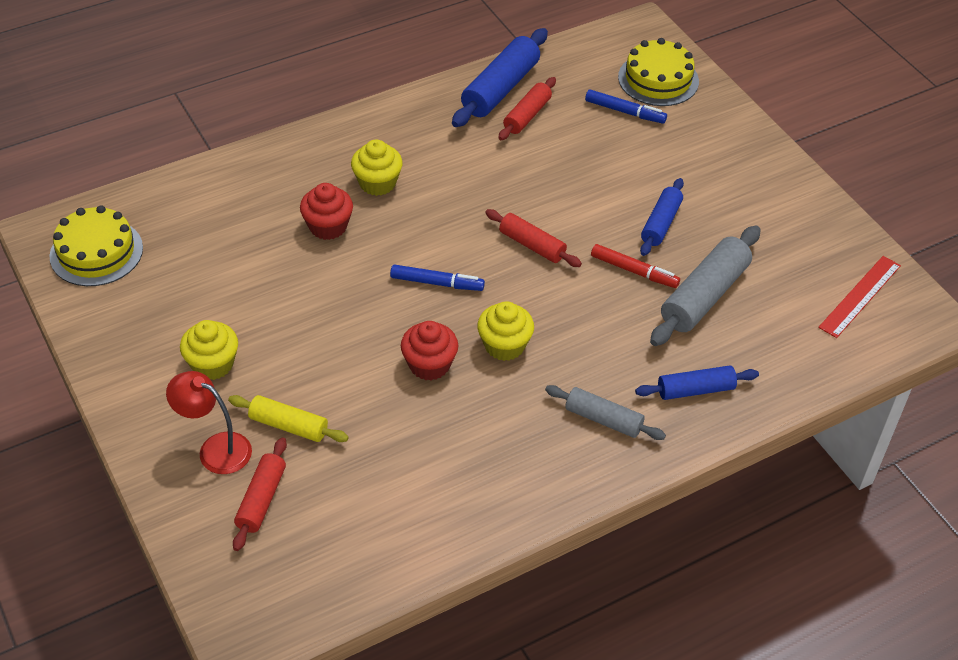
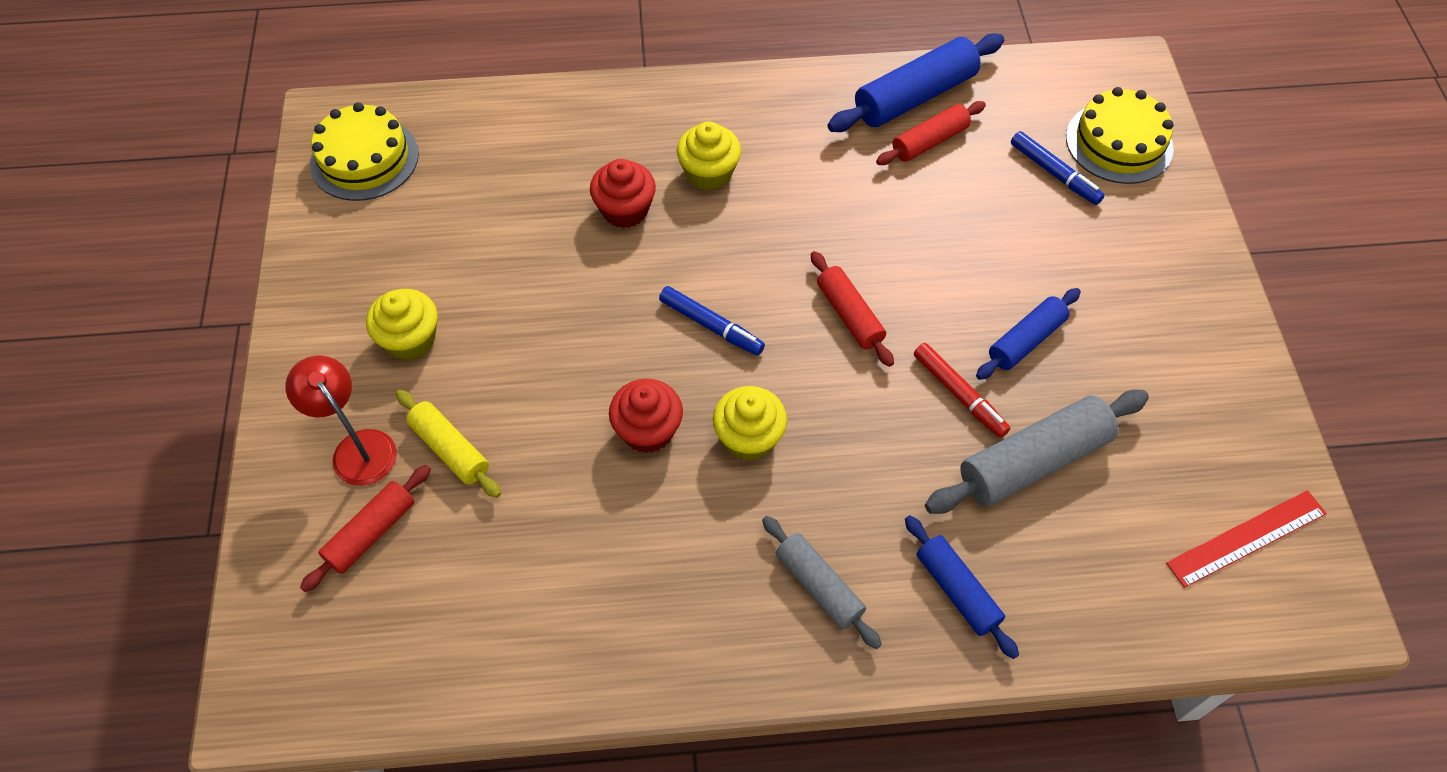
camera: 25 degrees right, 10 degrees up
blue rolling pin [635,365,759,400] -> blue rolling pin turned 45 degrees clockwise [905,515,1019,659]

